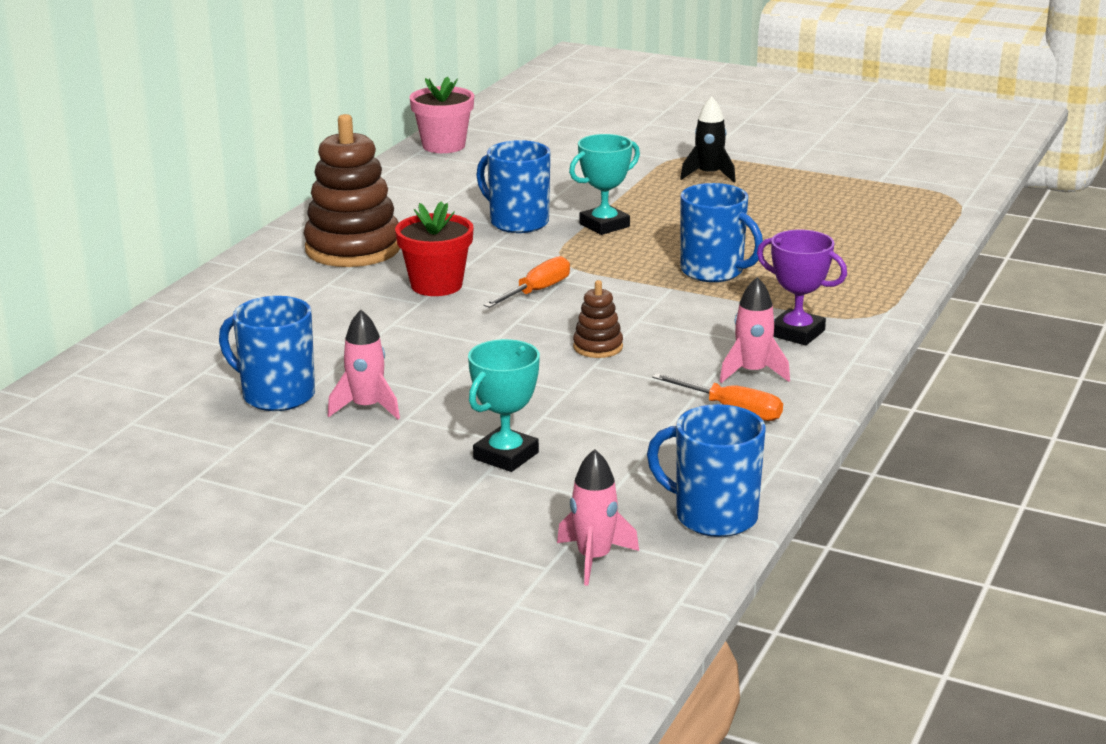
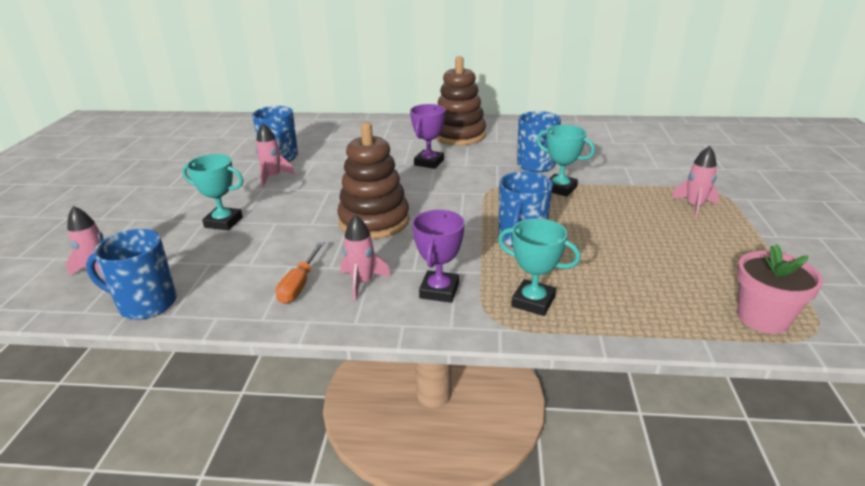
camera: 70 degrees right, 5 degrees up
red flower pot [395,201,474,296] -> purple trophy [410,104,445,169]
pink flower pot [410,77,474,153] -> pink flower pot moved to [737,244,823,334]
orange screwdriver [484,256,570,308] -> none
brown stacking toy [573,280,623,358] -> brown stacking toy [337,122,410,239], size x2.17
blue mug [647,404,766,537] -> blue mug turned 90 degrees counterclockwise [86,229,177,320]
black rocket [680,97,736,182] -> pink rocket [671,146,719,218]
none -> turquoise trophy [498,218,581,316]

